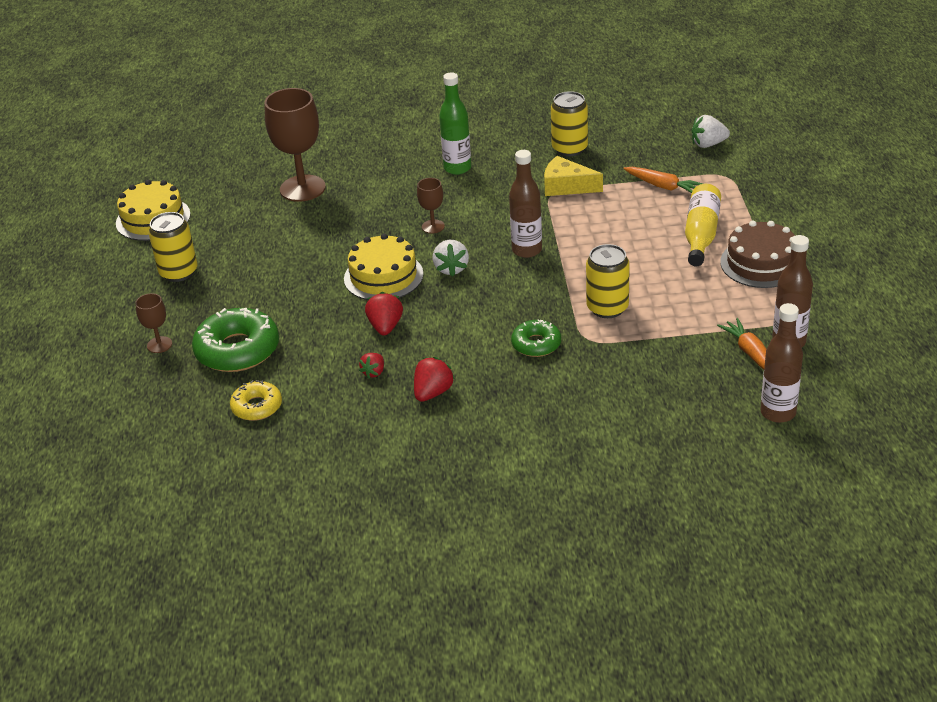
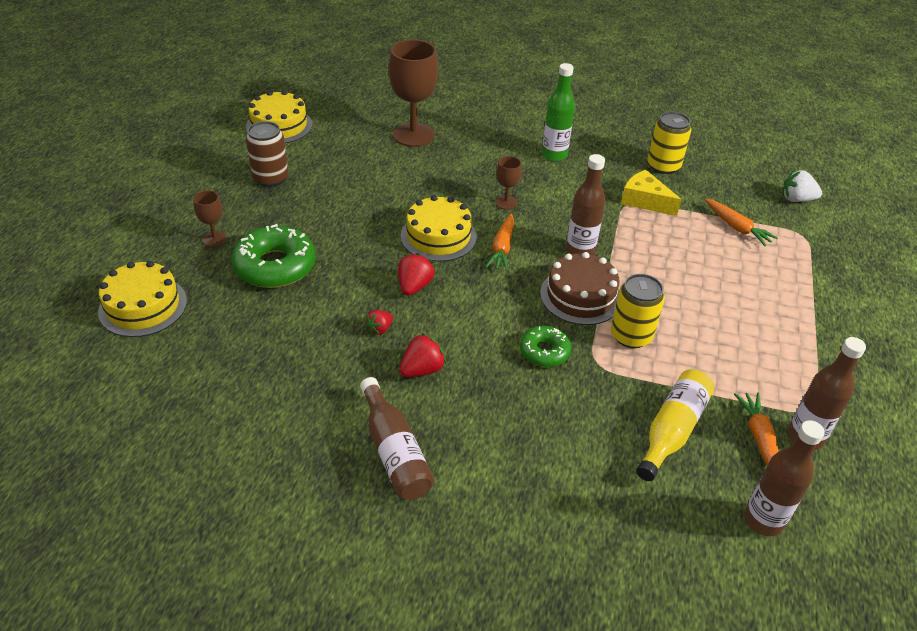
camera: 15 degrees right, 5 degrees up
yellow can [148,212,197,282] -> brown can [246,121,288,187]
yellow donut [230,380,282,421] -> none
white strawberry [432,240,469,277] -> orange carrot [486,214,514,271]
yellow bottle [685,184,721,266] -> yellow bottle moved to [636,369,714,481]
brown cake [720,221,795,288] -> brown cake moved to [540,252,619,325]
none -> yellow cake [98,261,187,337]
none -> brown bottle [360,377,434,500]

